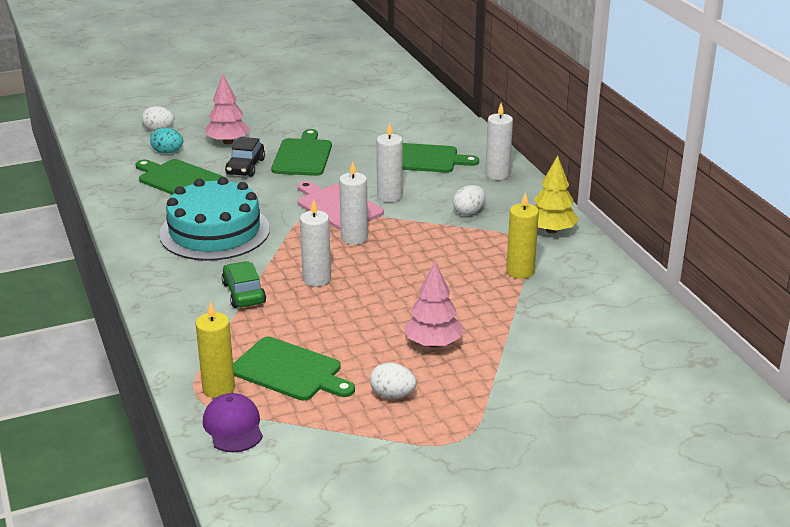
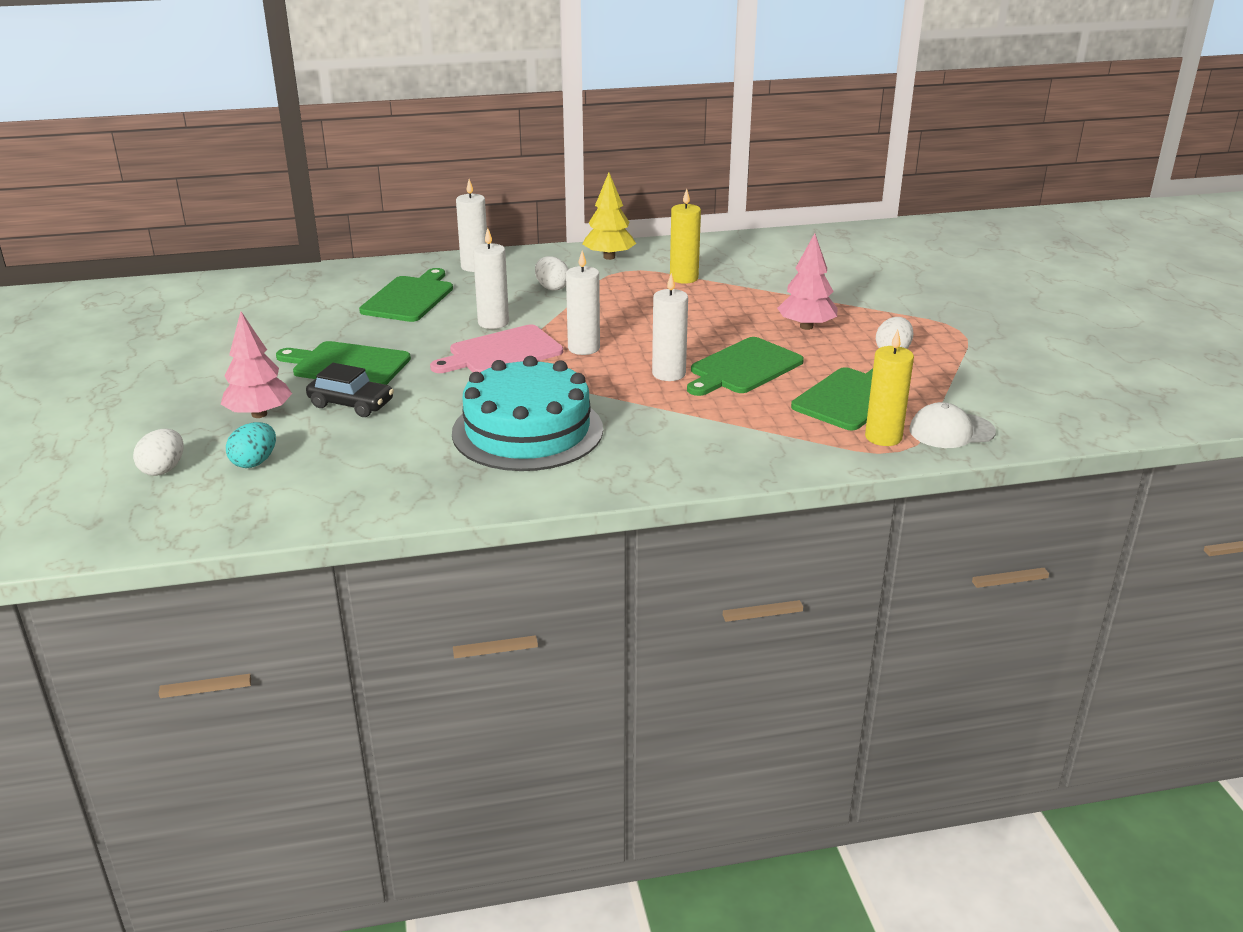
camera: 80 degrees left, 0 degrees up
green cutting board [136,159,224,195] -> green cutting board moved to [687,337,804,396]
purple cap [203,393,263,452] -> white cap [909,402,996,448]
green car [222,261,266,308] -> none

